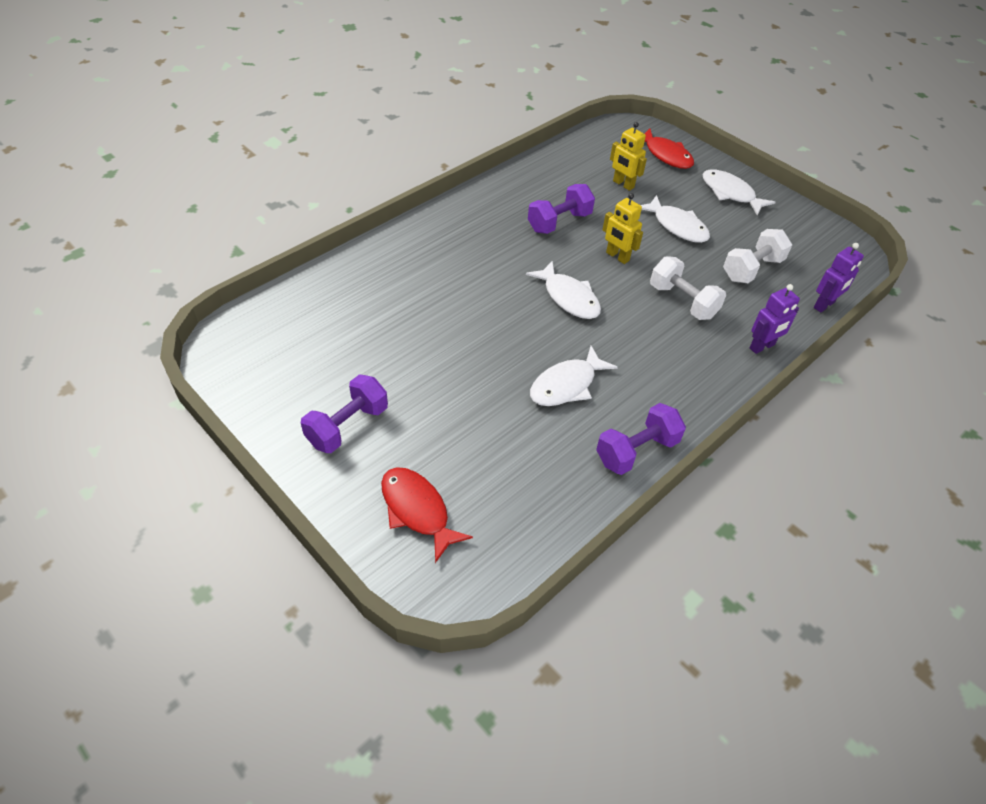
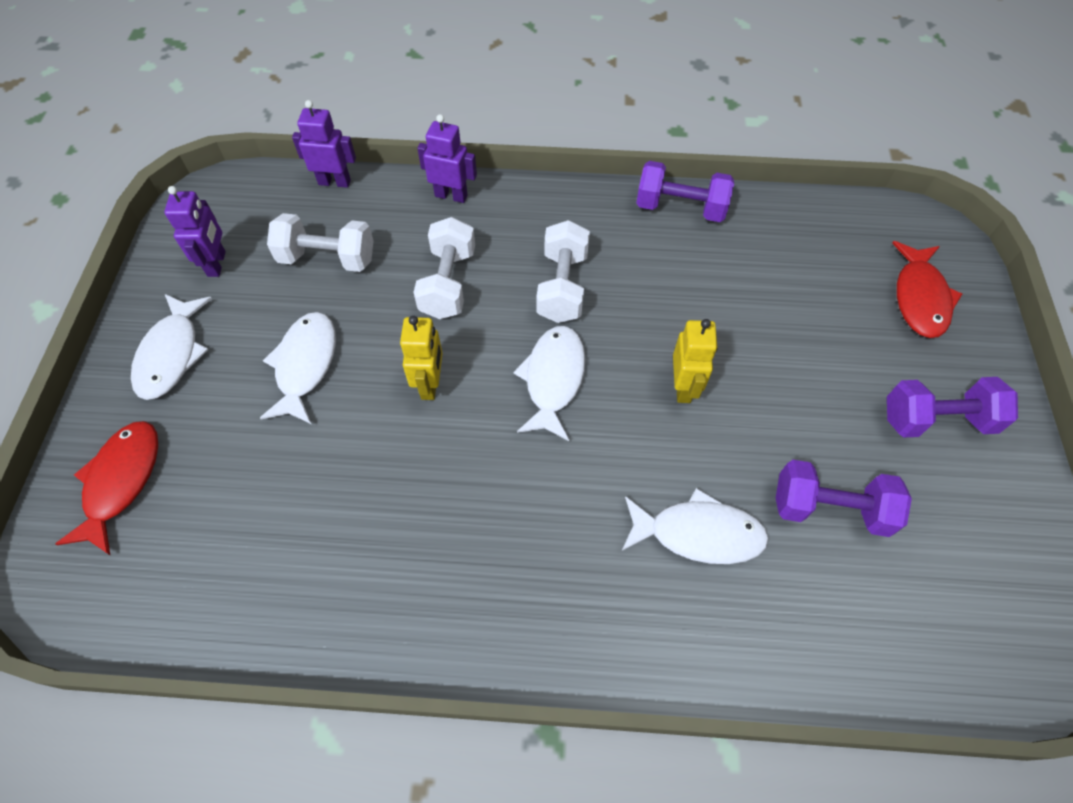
camera: 130 degrees left, 10 degrees up
purple dumbbell [528,184,595,234] -> purple dumbbell moved to [776,460,912,537]
white fish [530,346,618,406] -> white fish moved to [622,488,769,564]
yellow robot [610,122,647,191] -> yellow robot moved to [673,319,718,403]
none -> purple robot [164,186,226,277]
none -> white dumbbell [537,220,590,323]

